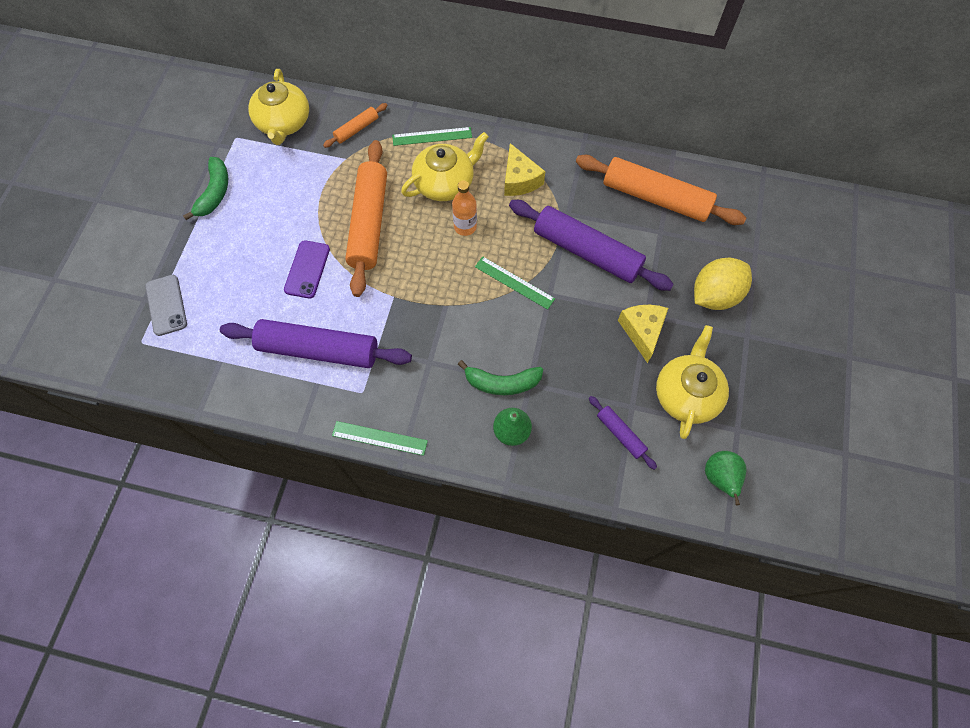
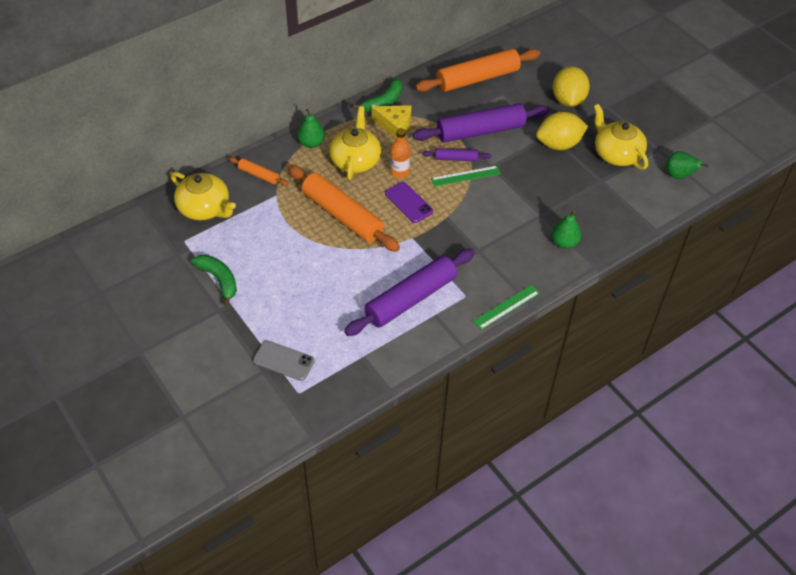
camera: 50 degrees left, 15 degrees down
purple phone [284,240,330,298] -> purple phone moved to [385,182,433,223]
orange rolling pin [323,103,388,148] -> orange rolling pin turned 60 degrees counterclockwise [229,157,289,186]
green ruler [392,127,472,146] -> green pear [297,109,325,148]
green banana [458,360,543,395] -> green banana moved to [354,78,403,112]
purple rolling pin [589,396,657,470] -> purple rolling pin moved to [422,148,491,161]
yellow cheese [618,305,668,363] -> yellow lemon [536,112,588,150]

